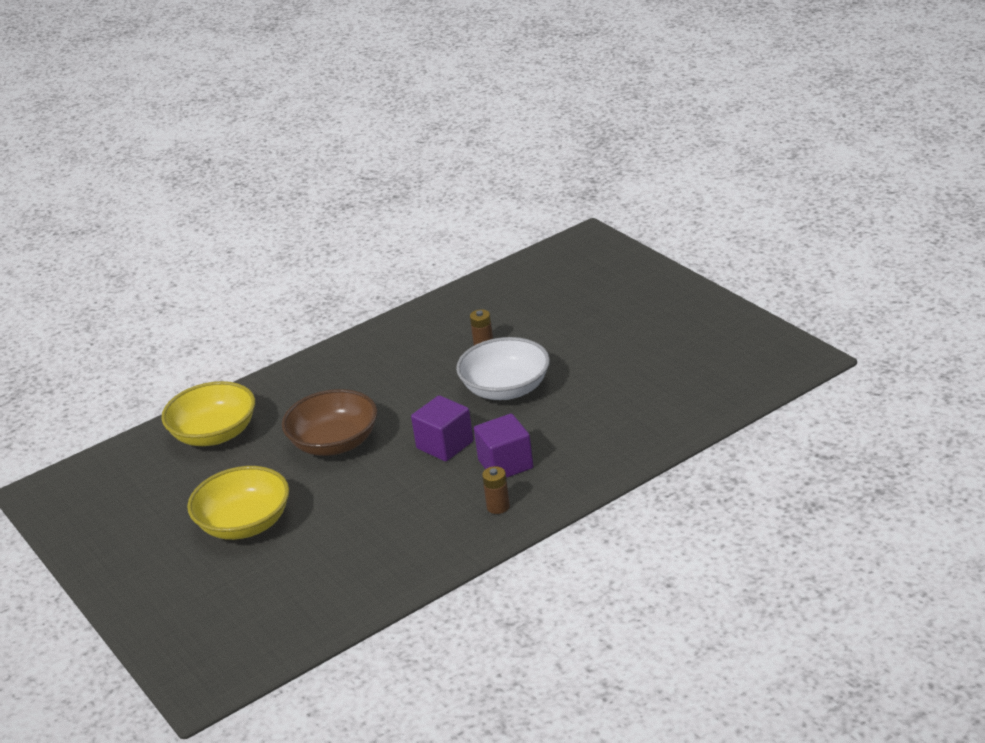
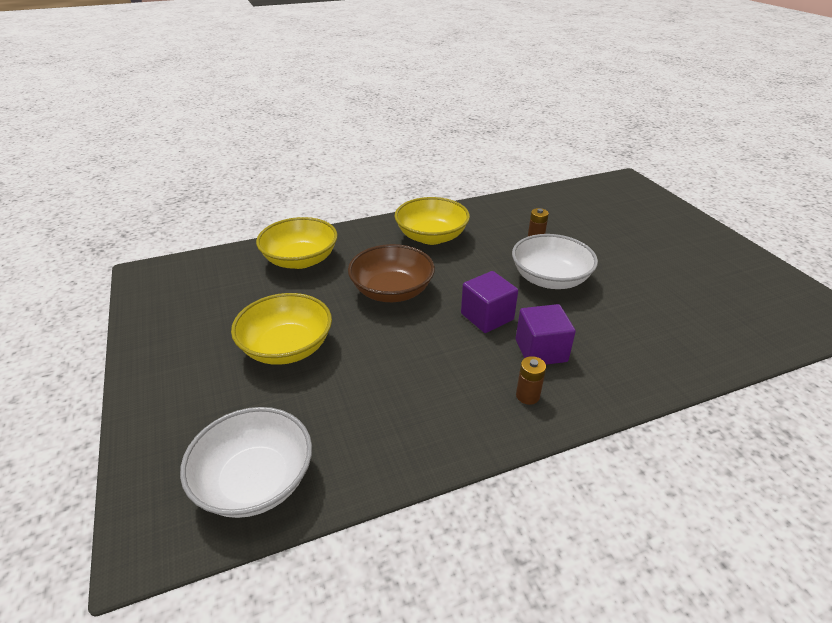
camera: 10 degrees right, 5 degrees up
none -> white bowl [180,407,312,518]
none -> yellow bowl [395,197,470,245]

